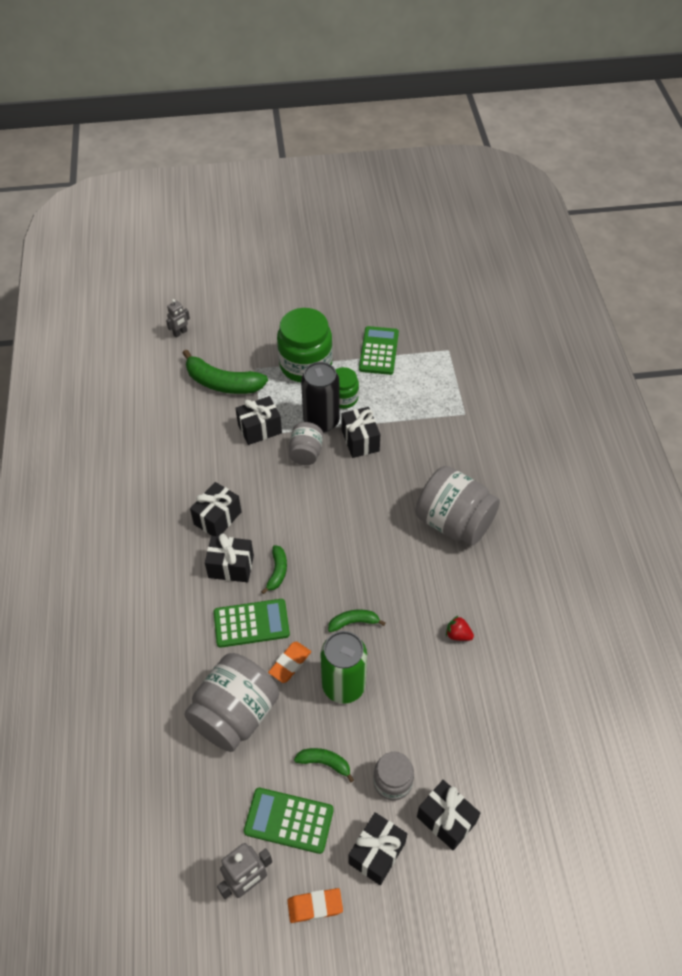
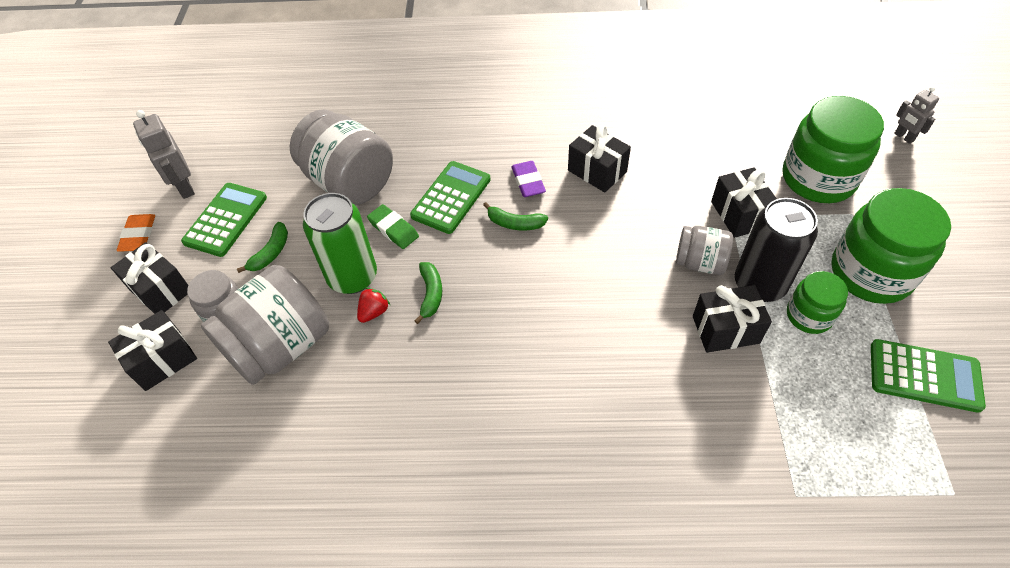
camera: 100 degrees right, 0 degrees up
green banana [182,349,268,394] -> green jar [783,96,884,203]
black gift [205,533,254,582] -> purple eraser [511,161,546,197]
green calculator [214,599,290,648] -> green calculator turned 150 degrees counterclockwise [410,161,490,234]
orange eraser [268,641,311,683] -> green eraser [367,204,419,249]
grey jar [415,466,500,546] -> grey jar moved to [201,265,329,385]
red strawberry [446,615,474,641] -> red strawberry moved to [357,287,390,323]

